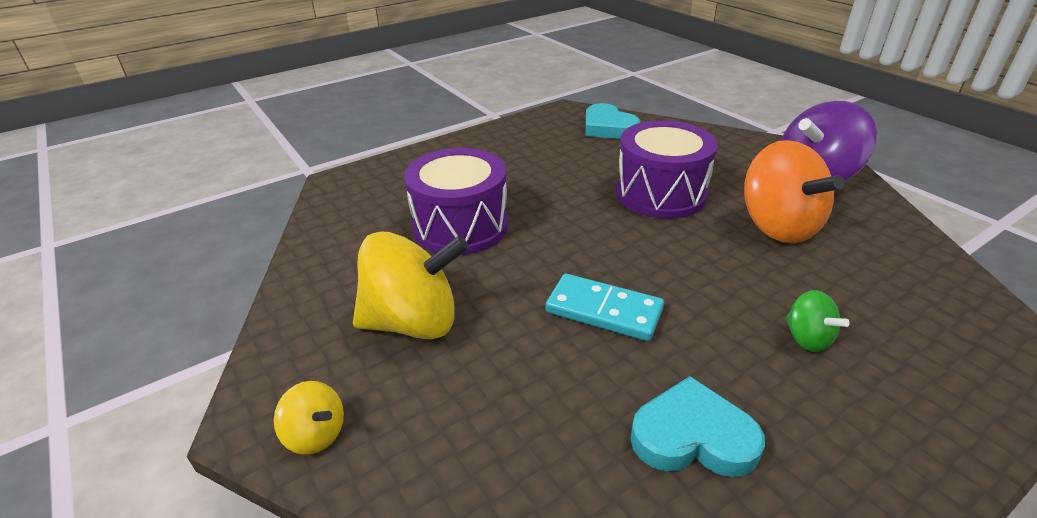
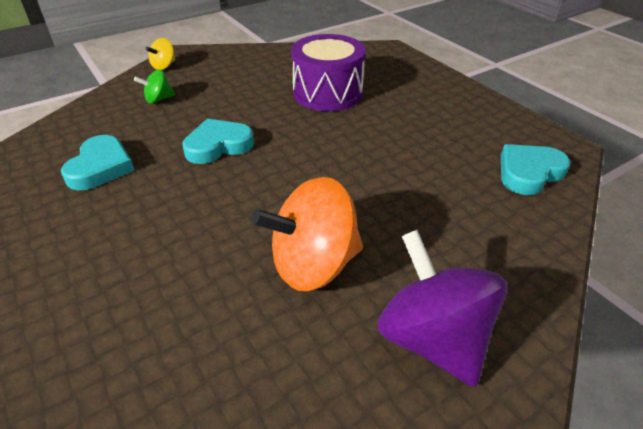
camera: 90 degrees right, 5 degrees up
yellow spinning top [353,232,469,339] -> none
turquoise domino [546,274,664,341] -> turquoise heart [182,118,254,164]
purple drum [616,120,718,219] -> none
green spinning top [785,290,850,352] -> green spinning top moved to [134,70,175,104]

